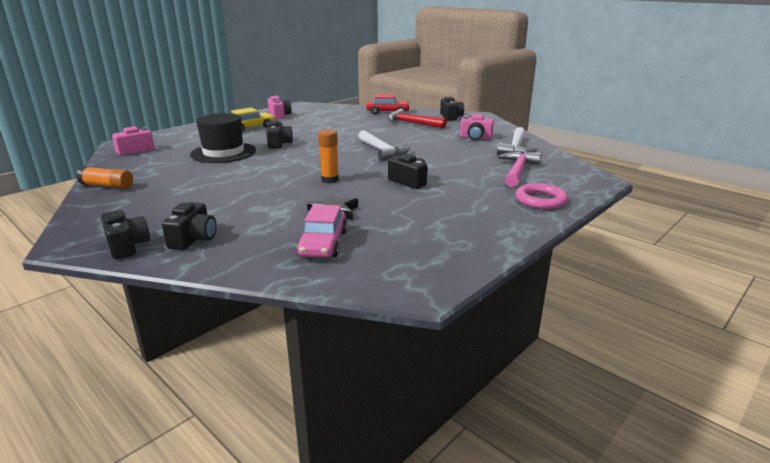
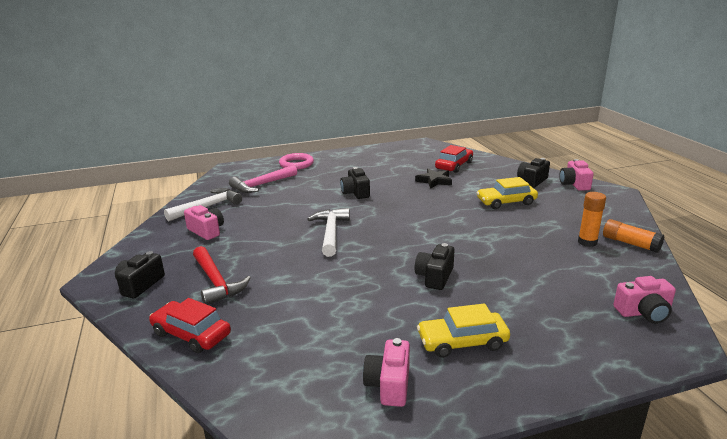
camera: 150 degrees left, 0 degrees up
black camera [101,210,150,259] -> pink camera [559,159,594,191]
black hat [190,113,256,163] -> none
pink car [296,204,348,258] -> red car [435,145,473,173]
orange glue stick [318,129,339,183] -> orange glue stick moved to [578,192,606,247]
none -> yellow car [477,177,538,209]

